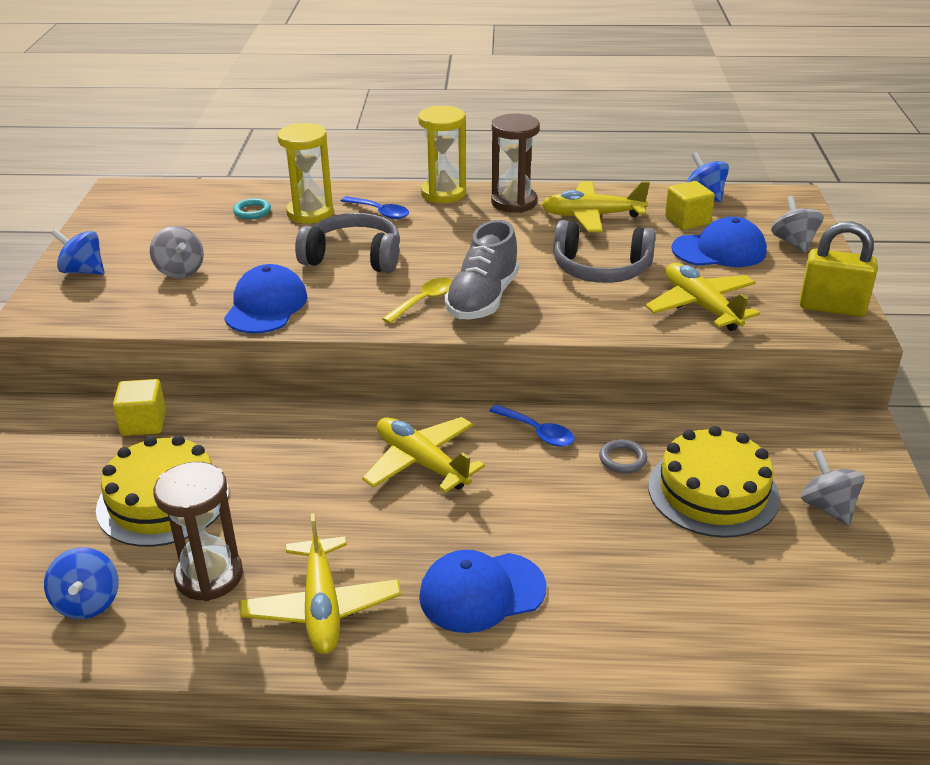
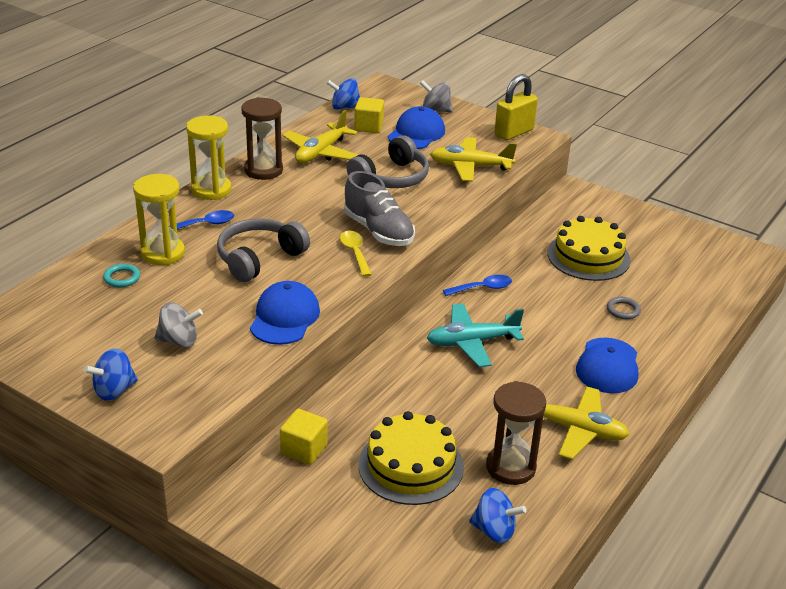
camera: 60 degrees left, 0 degrees up
blue cap [224,264,308,333] -> blue cap turned 60 degrees clockwise [250,281,320,345]
yellow plane [362,417,485,493] -> turquoise plane [427,304,524,367]
grey ring [599,439,647,473] -> grey ring moved to [607,297,641,319]
grey spinning top [801,450,865,526] -> none

